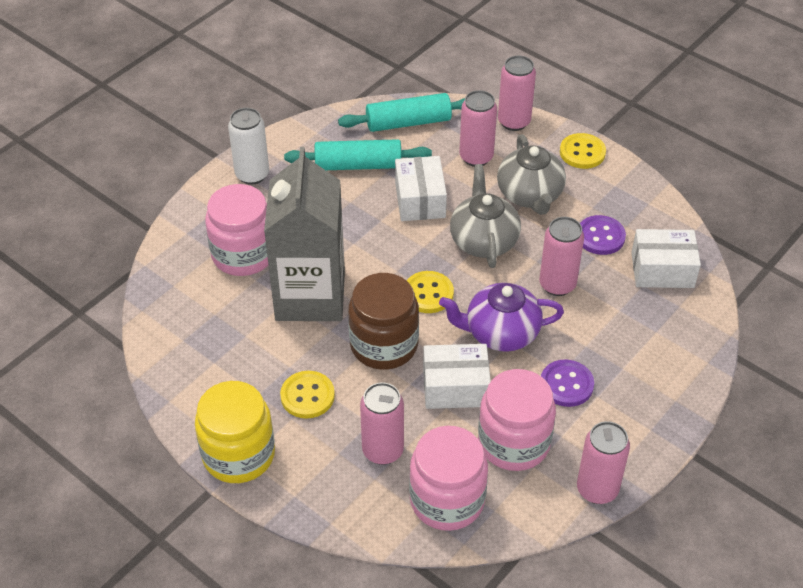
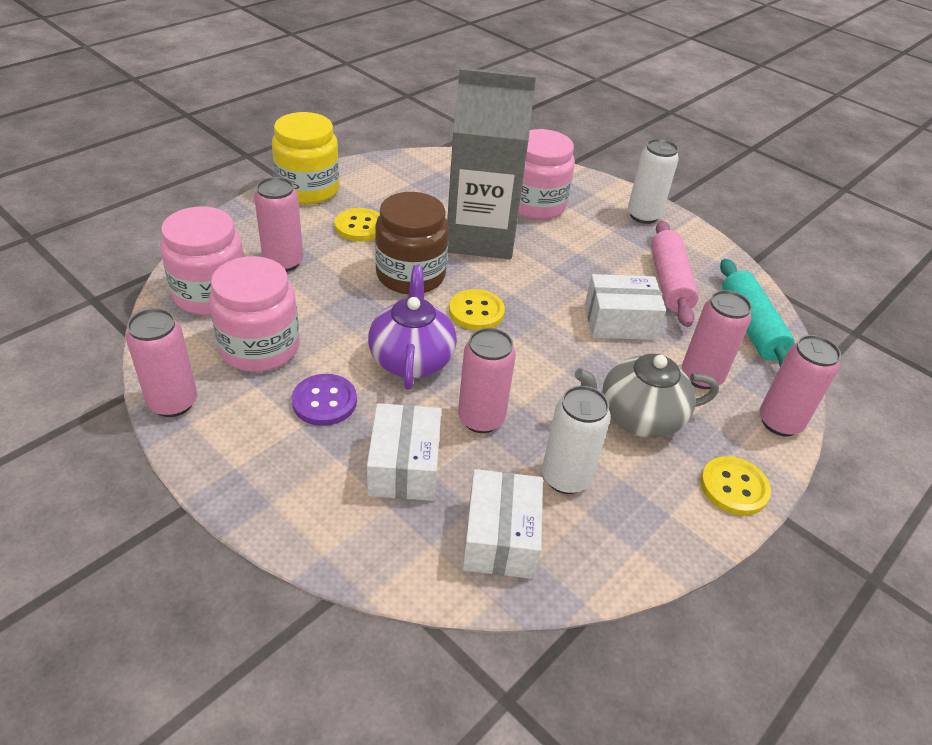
camera: 90 degrees right, 5 degrees down
turquoise rolling pin [284,139,432,170] -> pink rolling pin [651,221,699,327]
white box [423,344,491,409] -> white box moved to [367,403,441,501]
grey teapot [450,164,521,268] -> none
purple button [580,215,626,255] -> white can [542,386,611,494]

